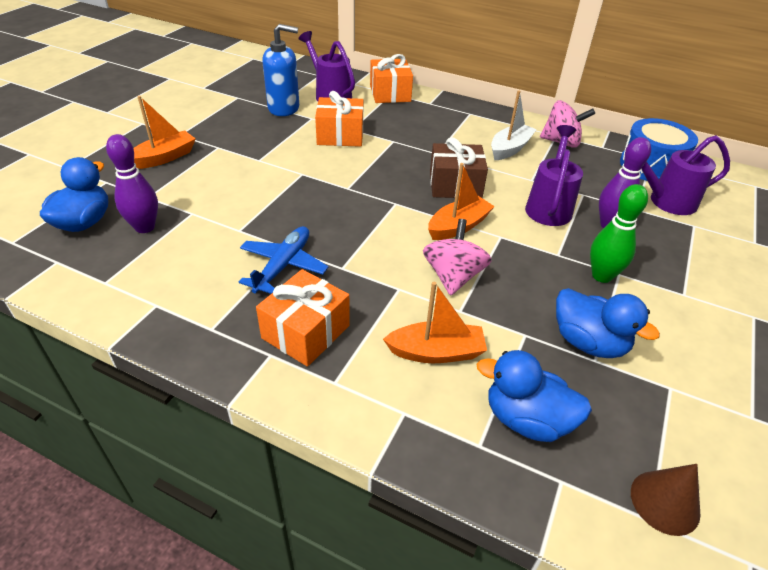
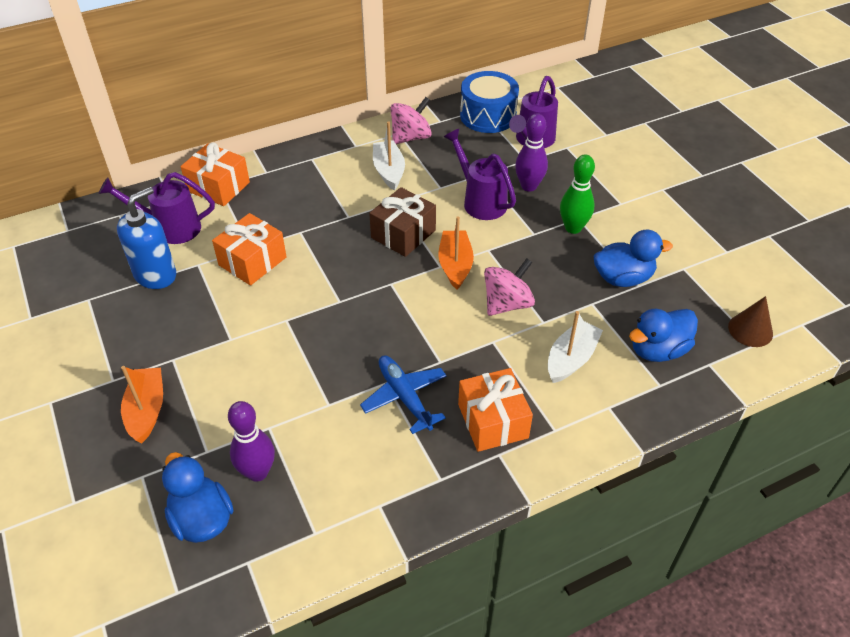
camera: 50 degrees left, 5 degrees up
orange boat [383,282,487,363] -> white boat [548,311,603,383]
pink spinning top [423,219,492,296] -> pink spinning top turned 90 degrees clockwise [484,258,535,316]

